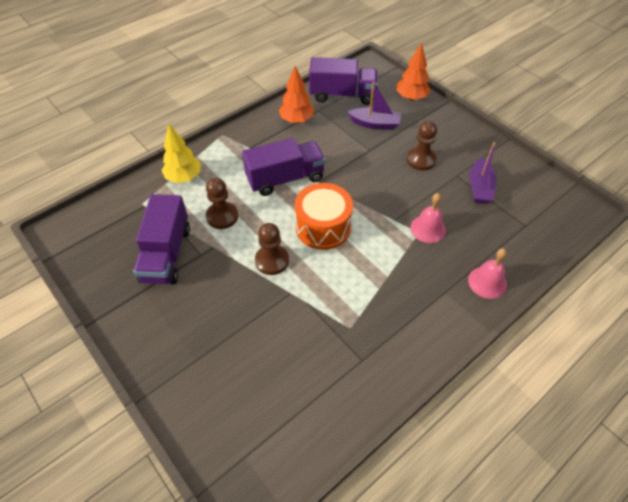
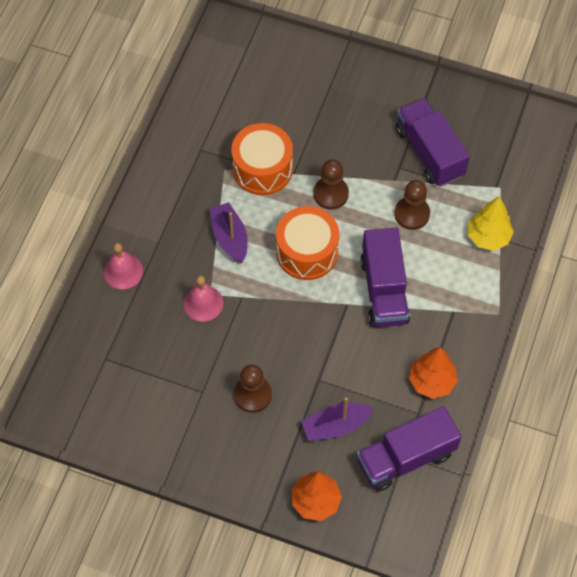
camera: 150 degrees right, 10 degrees up
purple truck [242,138,326,196] -> purple truck turned 45 degrees counterclockwise [360,227,410,327]
purple boat [469,142,497,204] -> purple boat moved to [209,202,248,263]
none -> orange drum [231,123,293,195]

